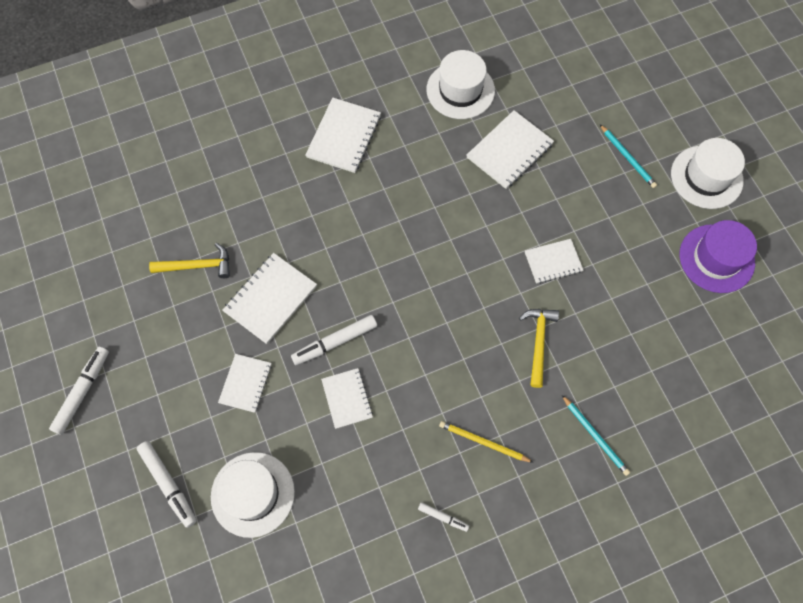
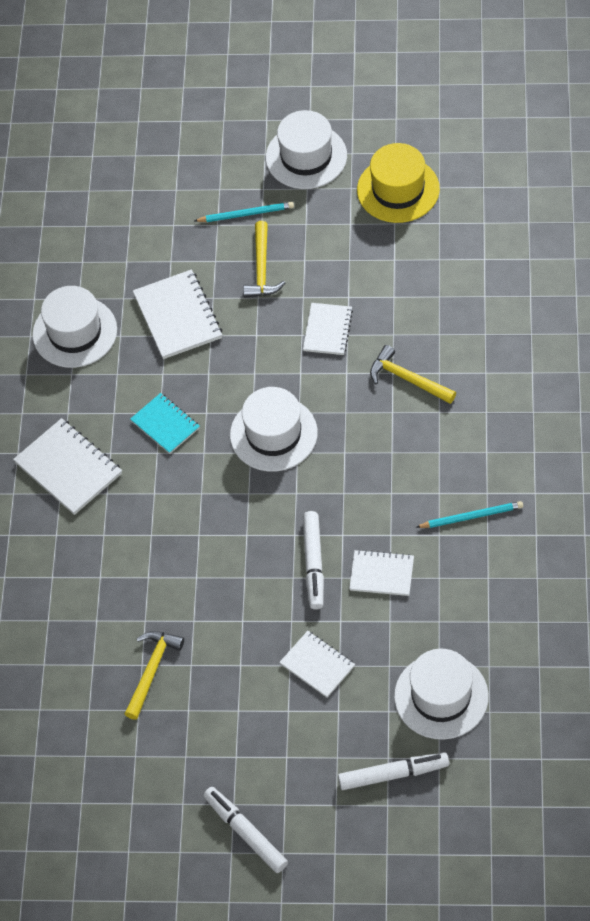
camera: 60 degrees left, 10 degrees down
white notebook [222,253,317,344] -> none
white marker [418,502,469,532] -> none
yellow pencil [439,421,534,463] -> none
turquoise pencil [562,395,630,476] -> turquoise pencil moved to [416,501,523,528]
purple hat [679,220,757,293] -> yellow hat [357,143,440,223]
none -> turquoise notebook [130,393,200,454]
none -> white hat [230,387,318,472]
none -> yellow hammer [243,221,285,298]

